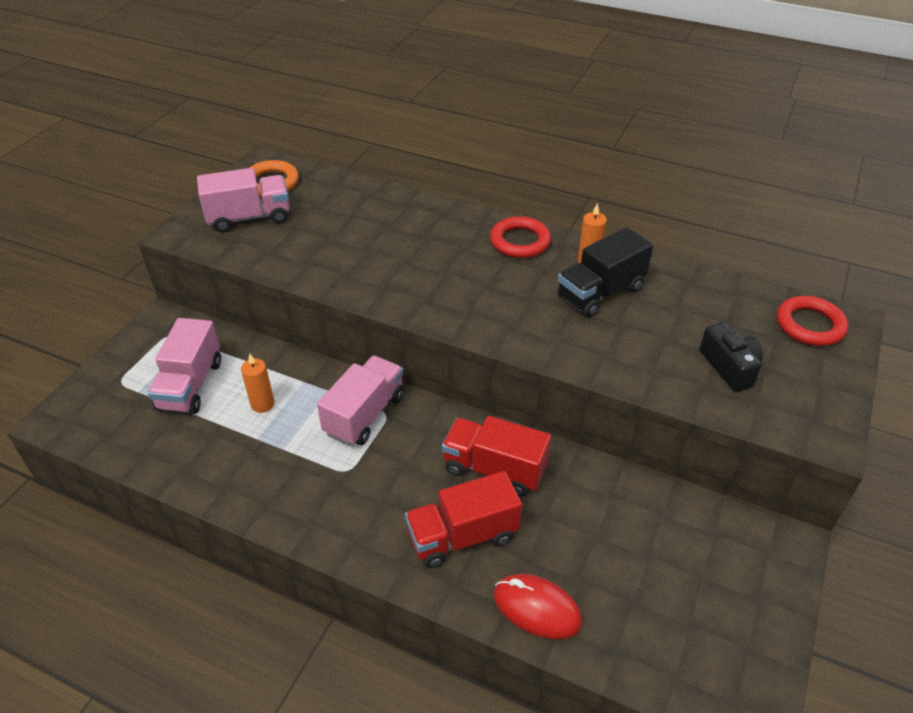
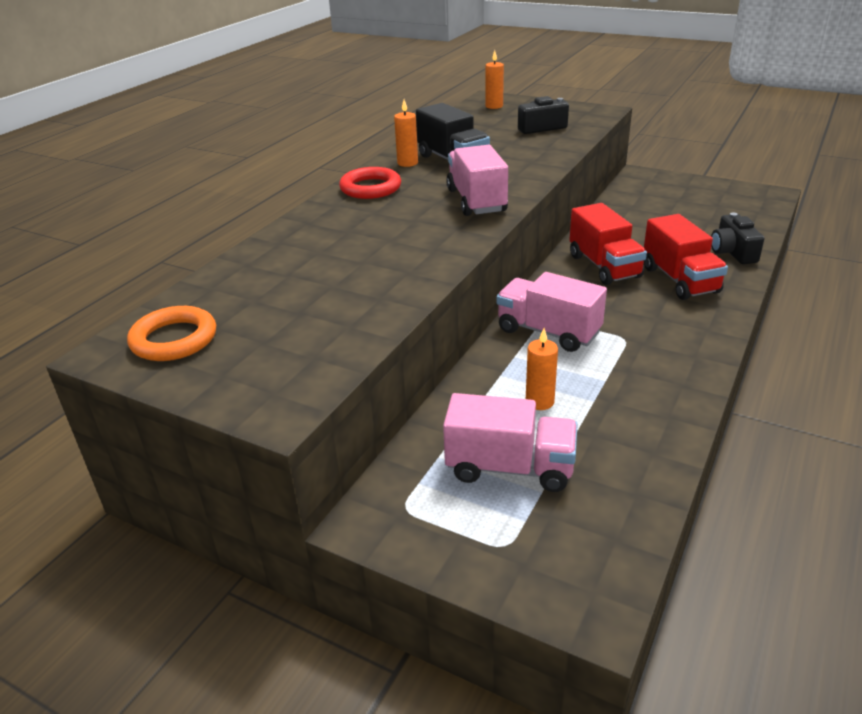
camera: 85 degrees left, 10 degrees down
pink truck [197,168,290,232] -> pink truck moved to [446,145,508,216]
red truck [442,416,551,496] -> red truck turned 45 degrees counterclockwise [569,203,647,285]
red mouse [494,574,583,639] -> black camera [711,212,764,264]
red ring [777,296,848,346] -> orange candle [485,50,504,109]

